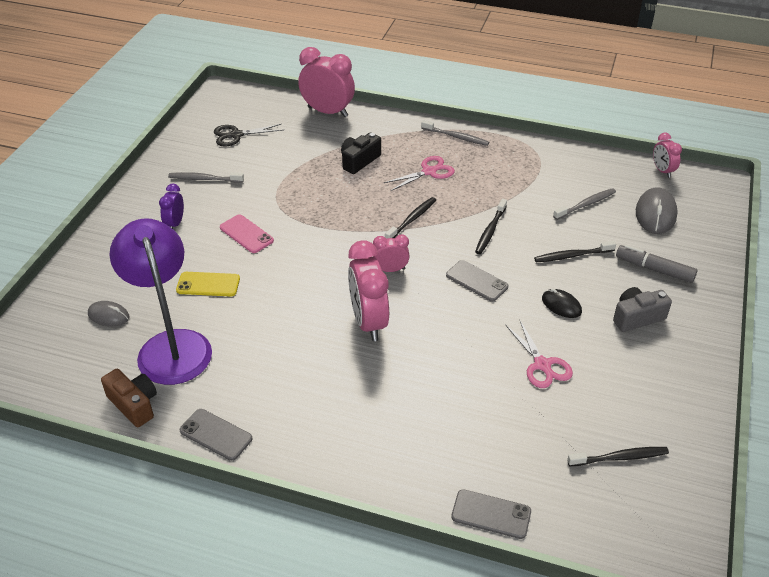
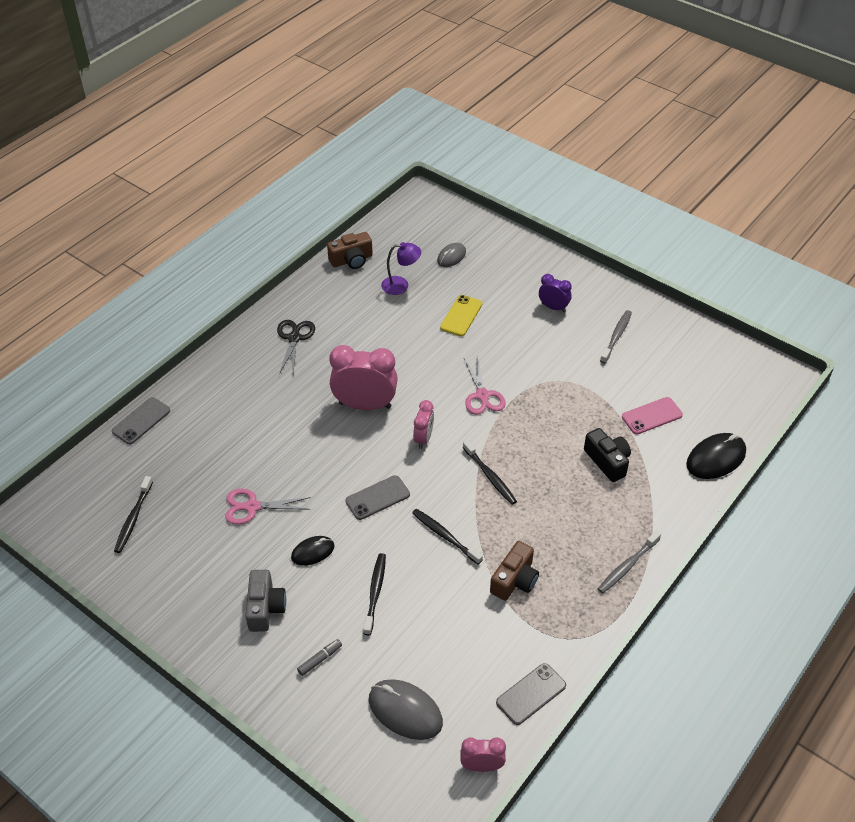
camera: 110 degrees right, 5 degrees up
purple lamp [110,218,212,385] -> purple lamp [381,242,421,295], size x0.46
grey phone [180,409,252,461] -> grey phone moved to [496,663,566,725]
black scissors [214,124,283,146] -> black scissors moved to [277,320,315,374]
pink phone [220,214,274,253] -> pink phone moved to [622,397,683,434]
pink clock [298,47,355,117] -> black mouse [686,433,746,479]
pink scissors [384,156,455,191] -> pink scissors moved to [464,356,506,415]
grey toothbrush [553,188,616,220] -> none
grey marker [616,245,697,283] -> grey marker [297,639,342,676], size x0.56
none -> brown camera [490,541,539,601]

